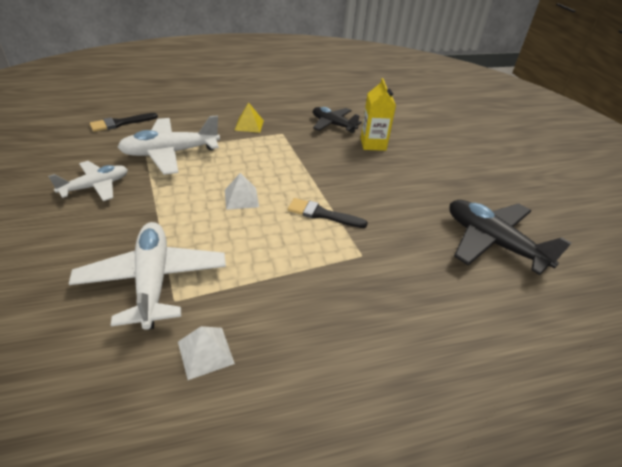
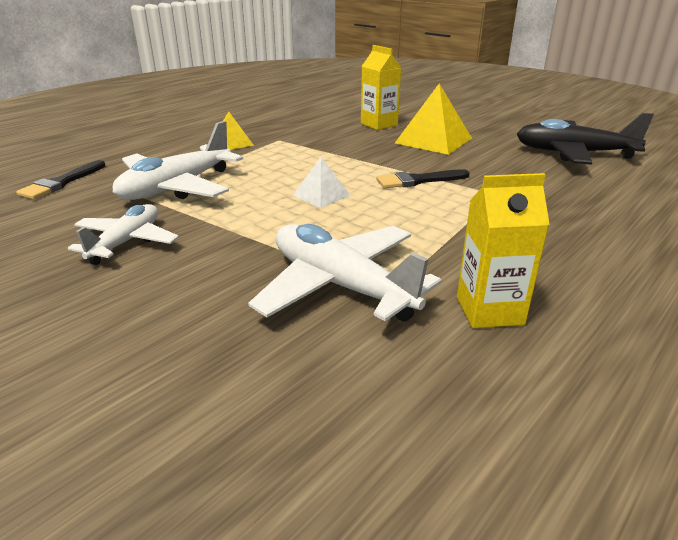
camera: 30 degrees left, 10 degrees down
white pyramid [178,326,235,380] -> yellow carton [457,173,550,328]
black plane [313,107,362,133] -> none
none -> yellow pyramid [395,84,472,155]

